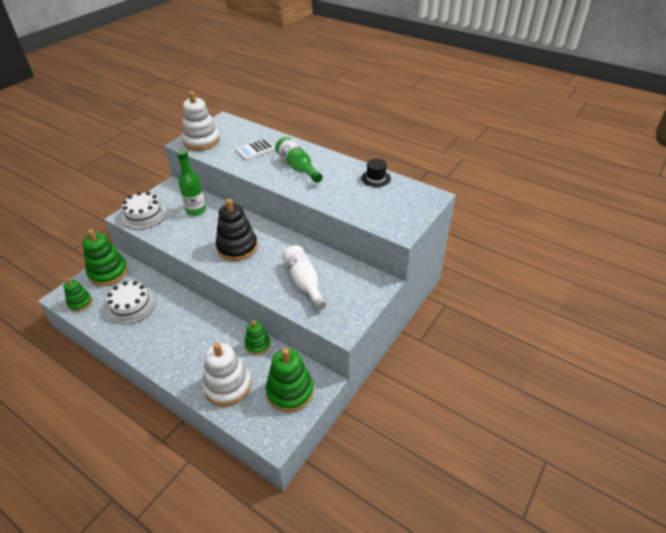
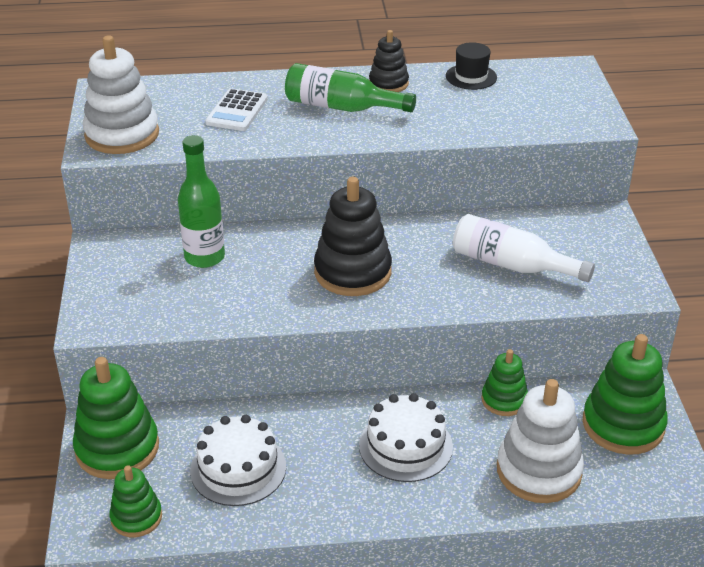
camera: 40 degrees left, 5 degrees down
white cake [122,192,166,230] -> white cake moved to [359,393,453,482]
none -> black stacking toy [369,30,409,92]

